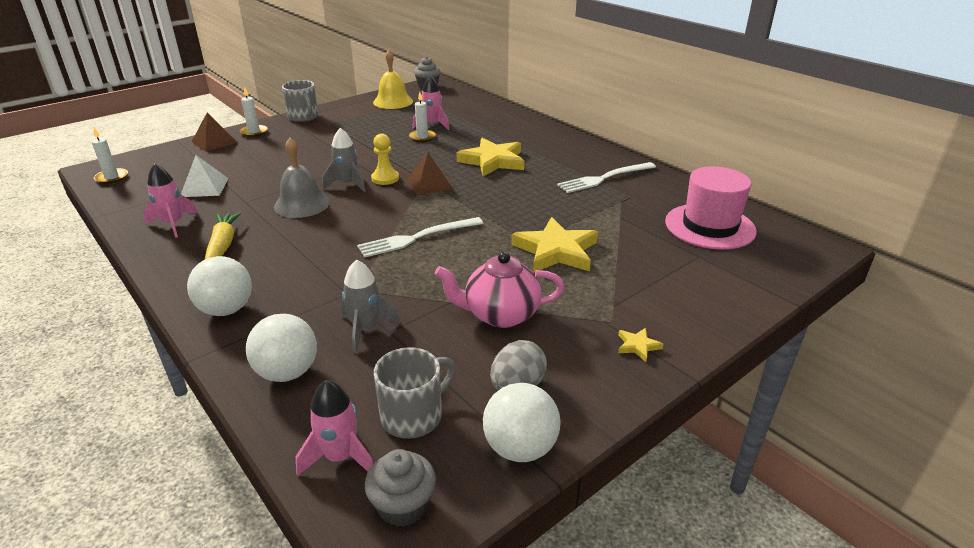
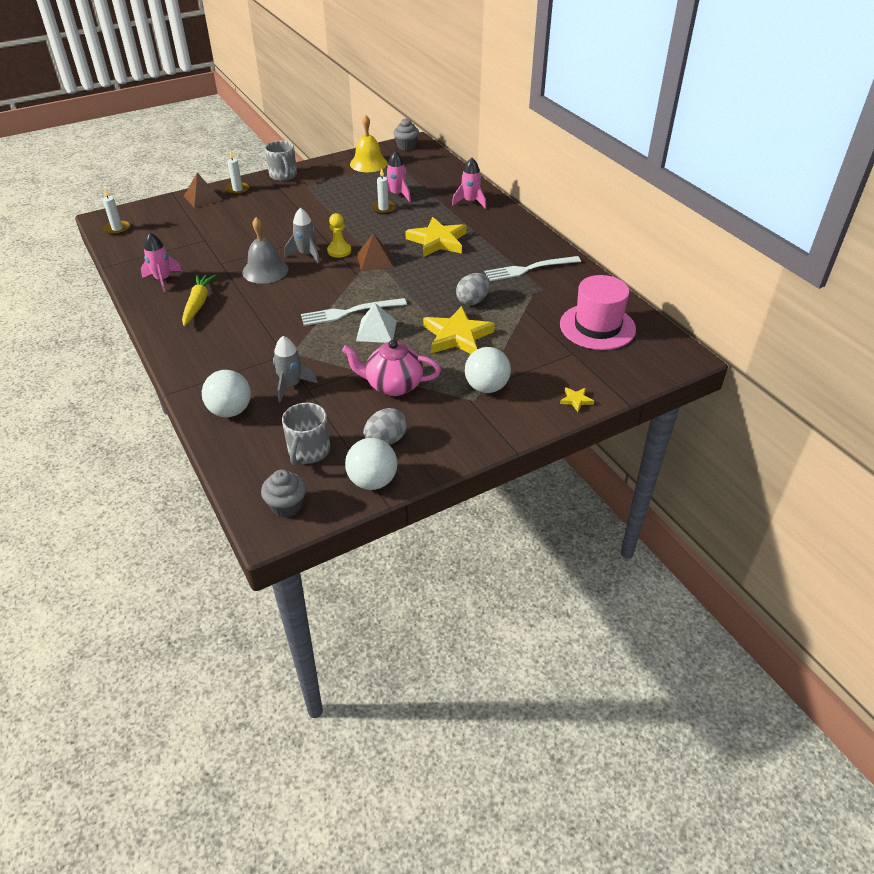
camera: 10 degrees right, 10 degrees up
white pyramid [181,155,229,197] -> white pyramid moved to [356,303,397,343]
white ball [187,256,252,316] -> white ball moved to [465,347,511,393]
pink rocket [296,380,373,476] -> pink rocket moved to [452,158,486,209]
grey mug [374,347,456,439] -> grey mug turned 135 degrees clockwise [282,403,330,466]
yellow star [618,328,663,362] -> yellow star moved to [560,387,594,412]
none -> grey egg [456,273,490,305]

